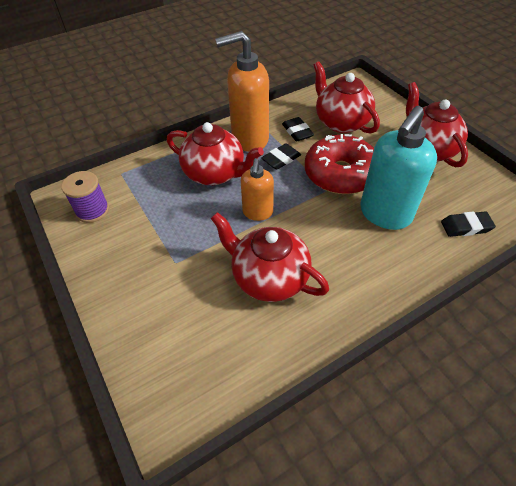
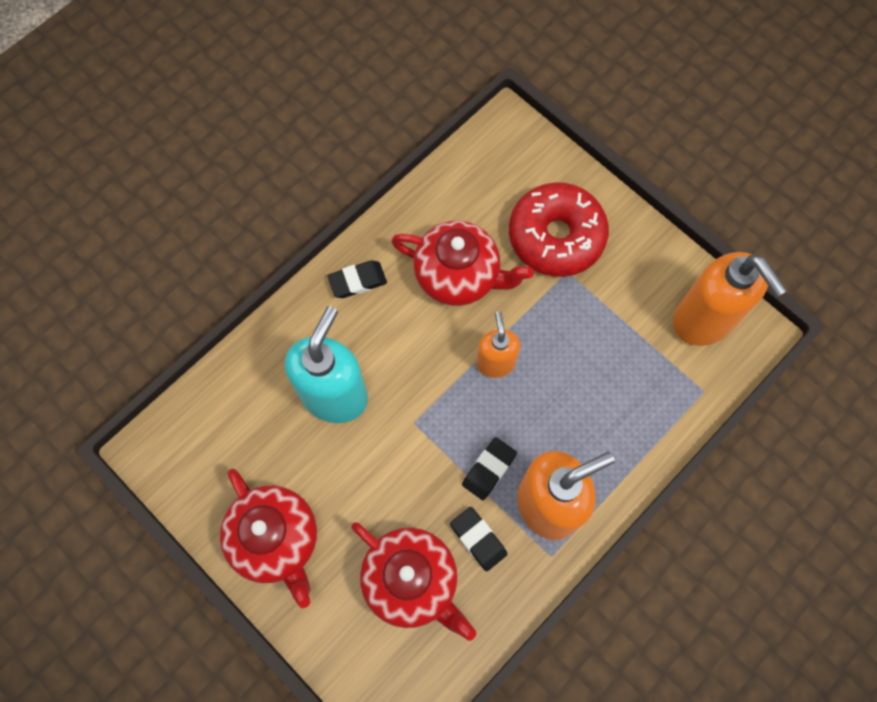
camera: 165 degrees right, 20 degrees up
purple spool [61,171,109,223] -> orange soap dispenser [673,252,787,346]
red teapot [167,122,264,185] -> none
red donut [305,134,374,194] -> red donut moved to [509,182,609,277]
black eraser [441,211,496,237] -> black eraser moved to [327,260,387,298]

